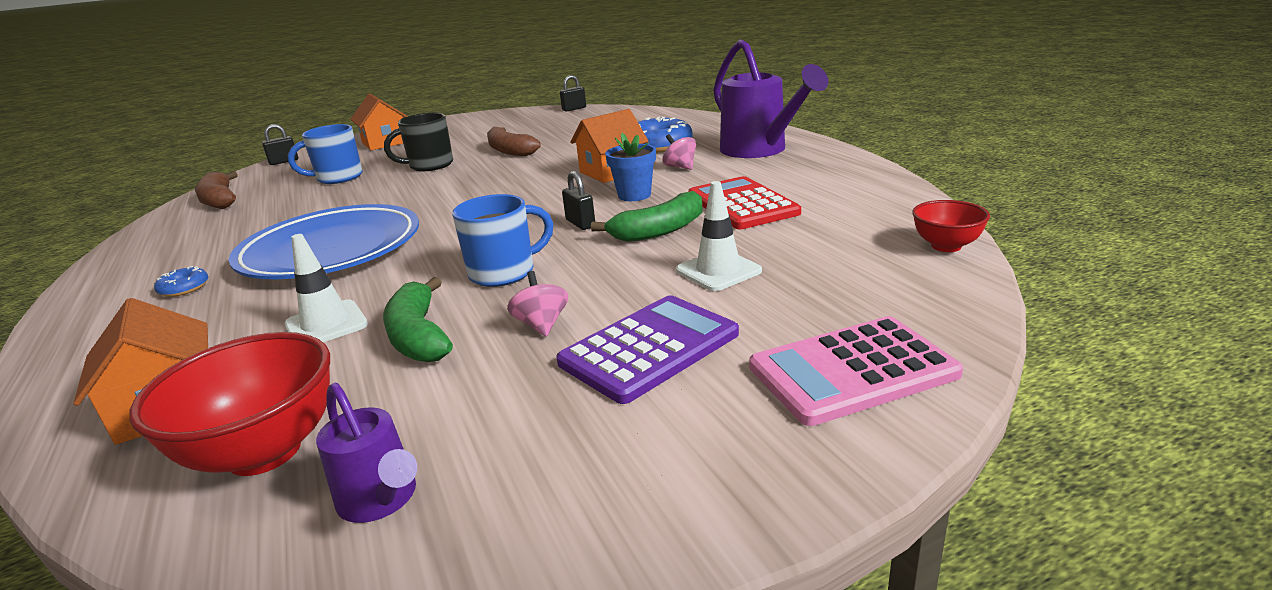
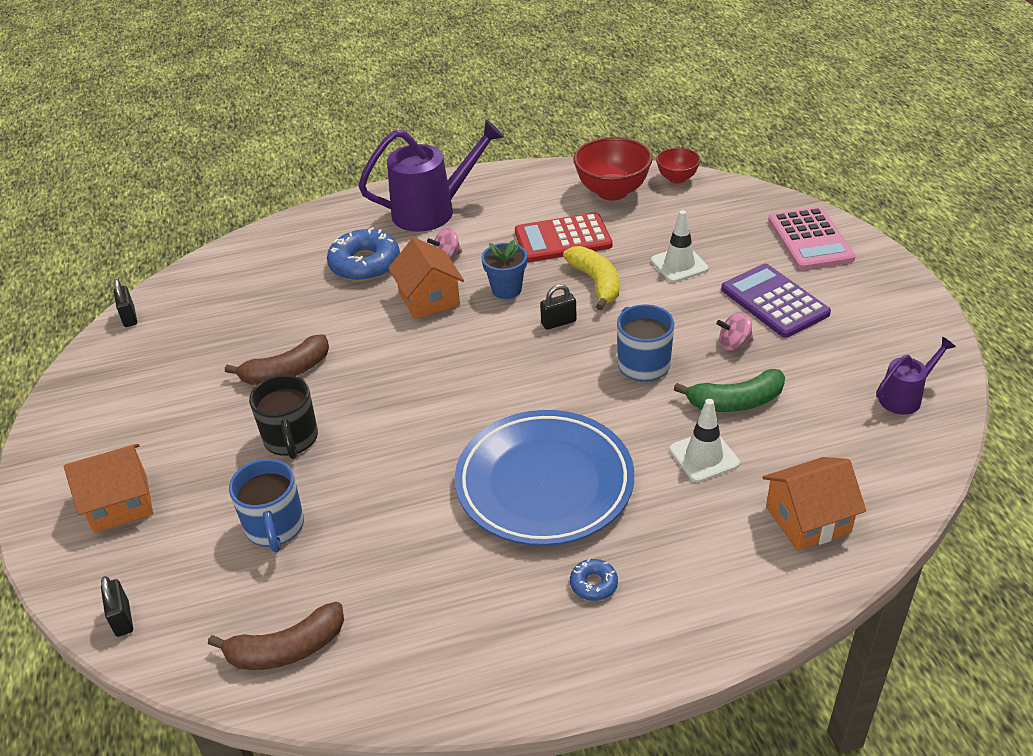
camera: 80 degrees left, 15 degrees up
red bowl [129,332,330,476] -> red bowl moved to [573,137,653,201]
green banana [591,191,703,242] -> yellow banana [563,246,619,310]

